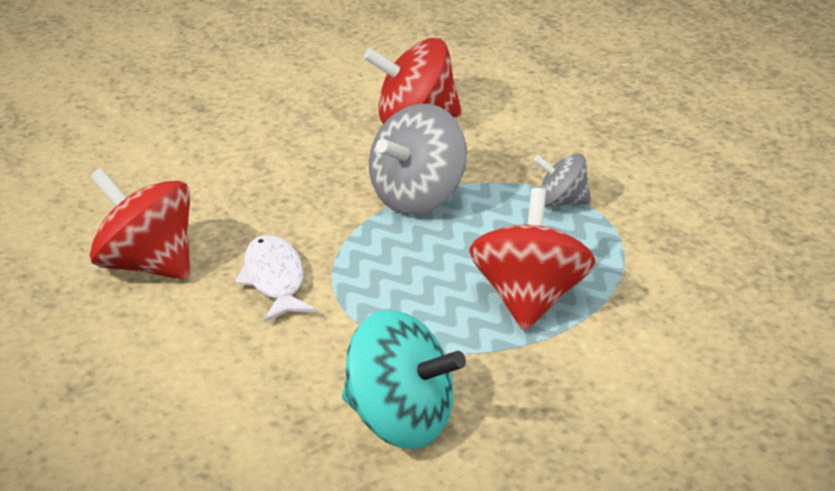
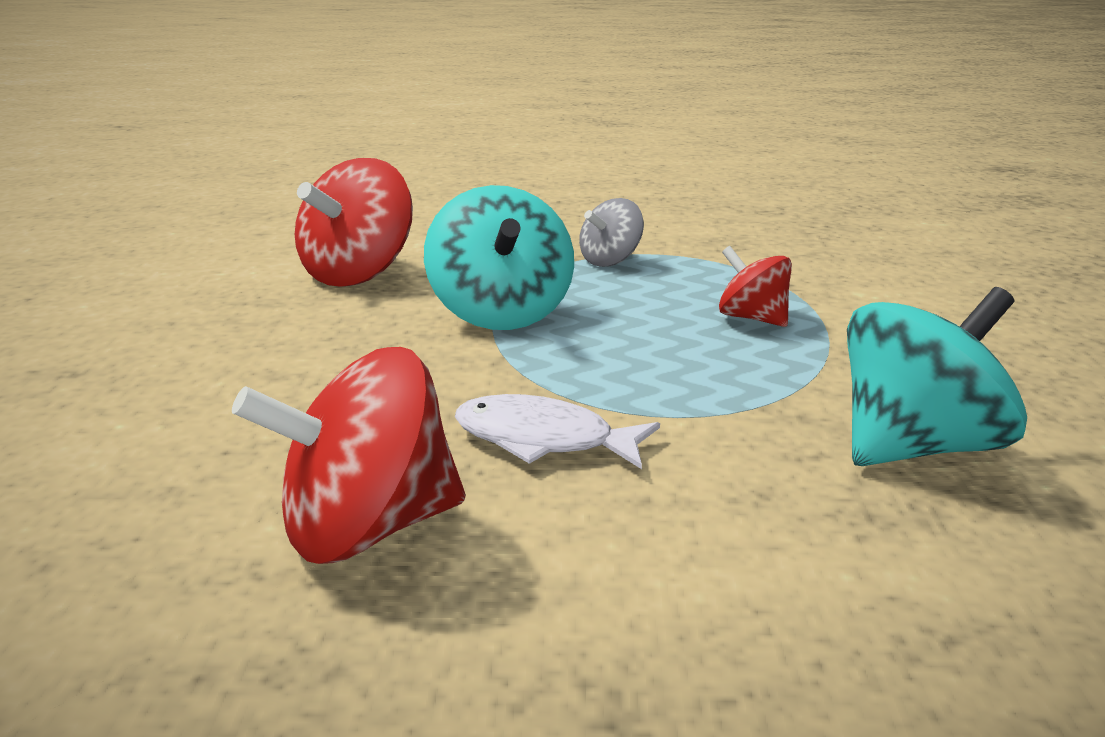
camera: 55 degrees left, 10 degrees down
grey spinning top [369,104,467,215] -> turquoise spinning top [424,185,574,330]
red spinning top [469,188,596,331] -> red spinning top [719,246,792,327], size x0.57

